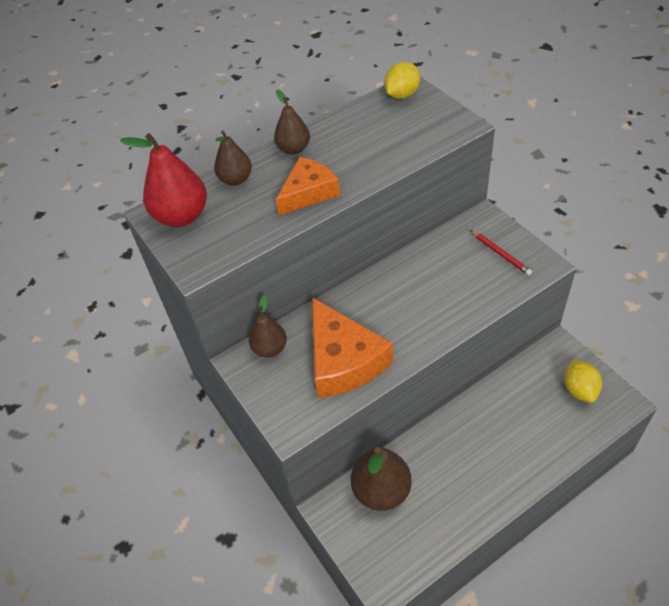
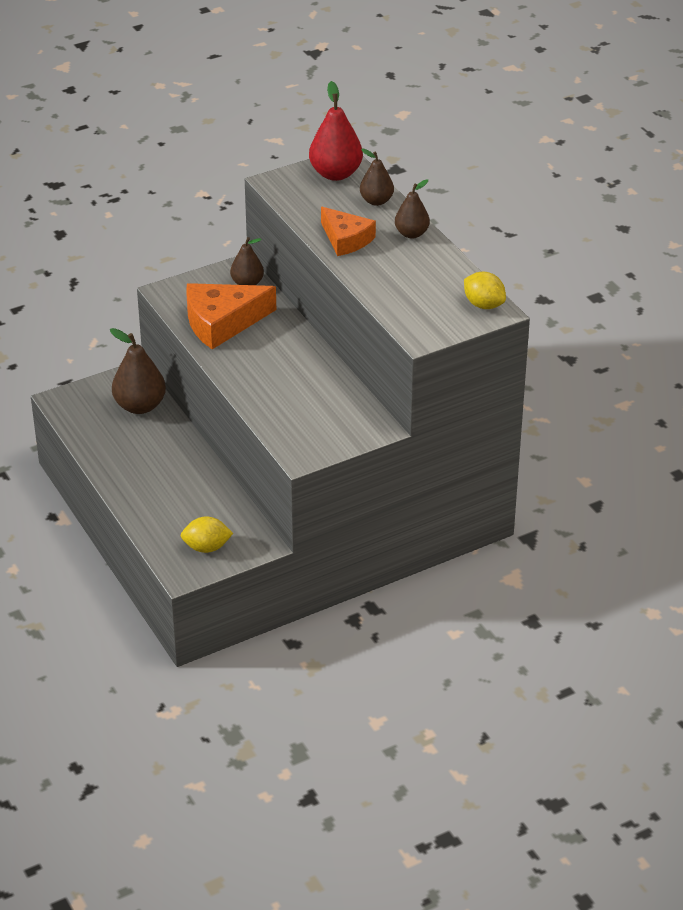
camera: 90 degrees right, 10 degrees down
red pencil [470,230,532,275] -> none

